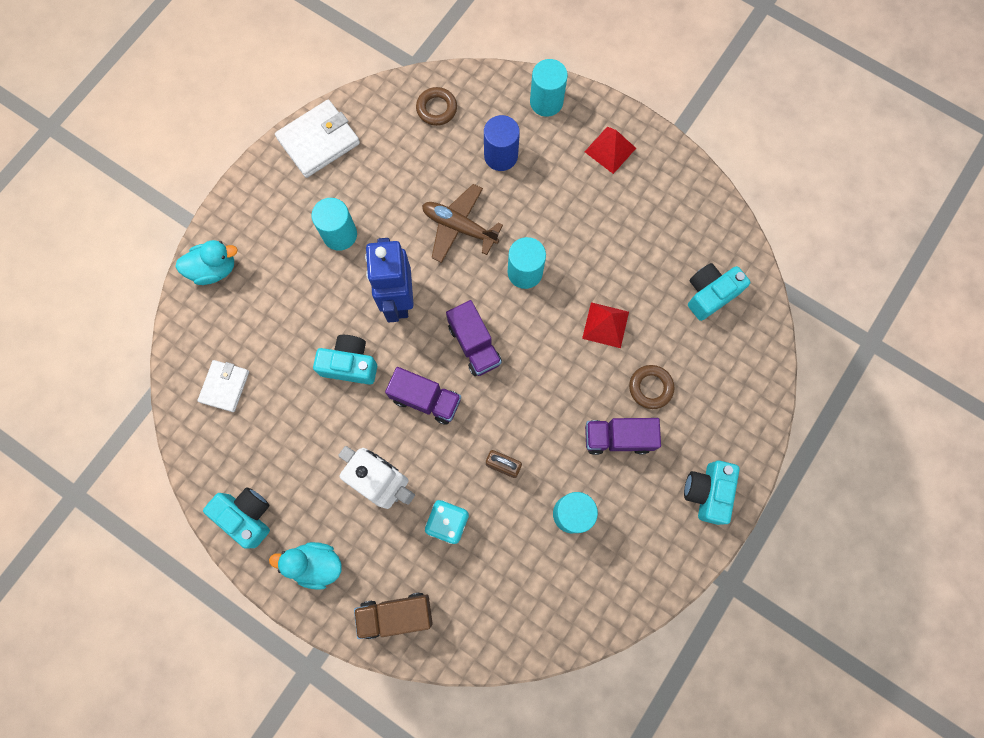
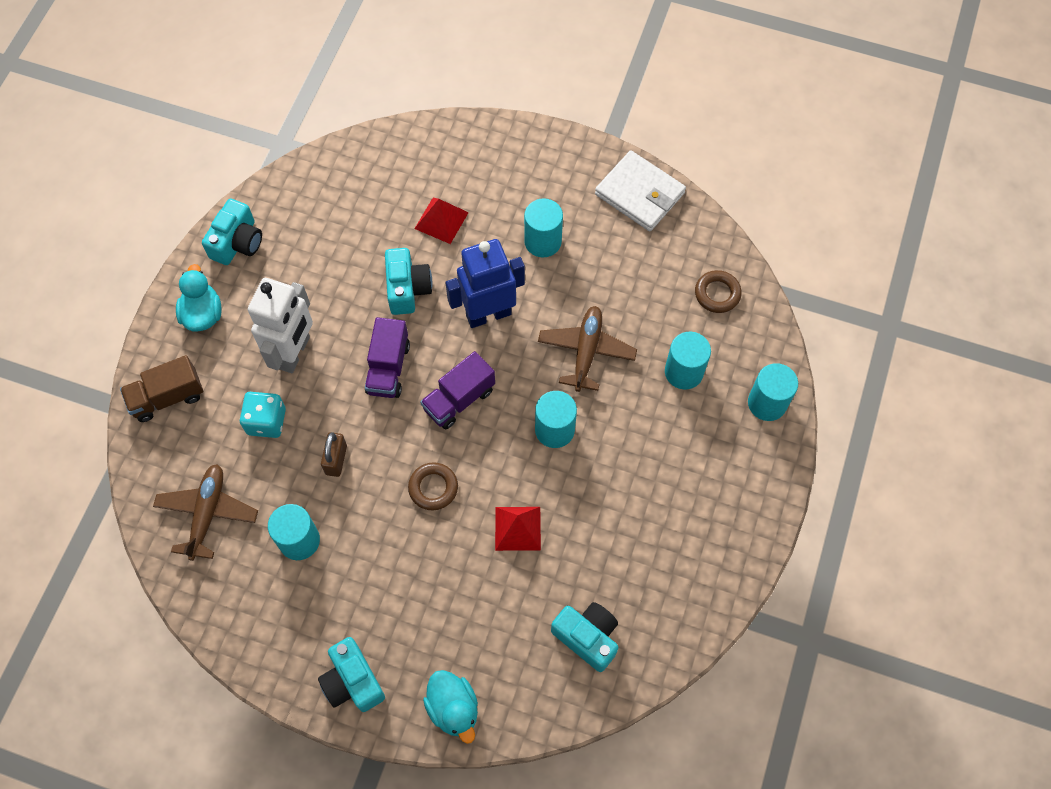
camera: 75 degrees right, 10 degrees down
turquoise duck [175,240,238,285] -> turquoise duck moved to [423,670,478,744]
white wallet [197,360,249,412] -> none
brown truck [354,593,433,639] -> brown truck turned 90 degrees counterclockwise [120,355,203,422]
blue cylinder [484,115,520,171] -> turquoise cylinder [665,332,711,389]
red pyramid [585,126,636,174] -> red pyramid moved to [414,198,469,244]
purple truck [585,418,661,455] -> none
brown ring [629,365,674,409] -> brown ring moved to [408,462,458,510]
turquoise camera [684,461,740,525] -> turquoise camera turned 120 degrees counterclockwise [318,637,385,712]
none -> brown plane [153,464,258,561]

